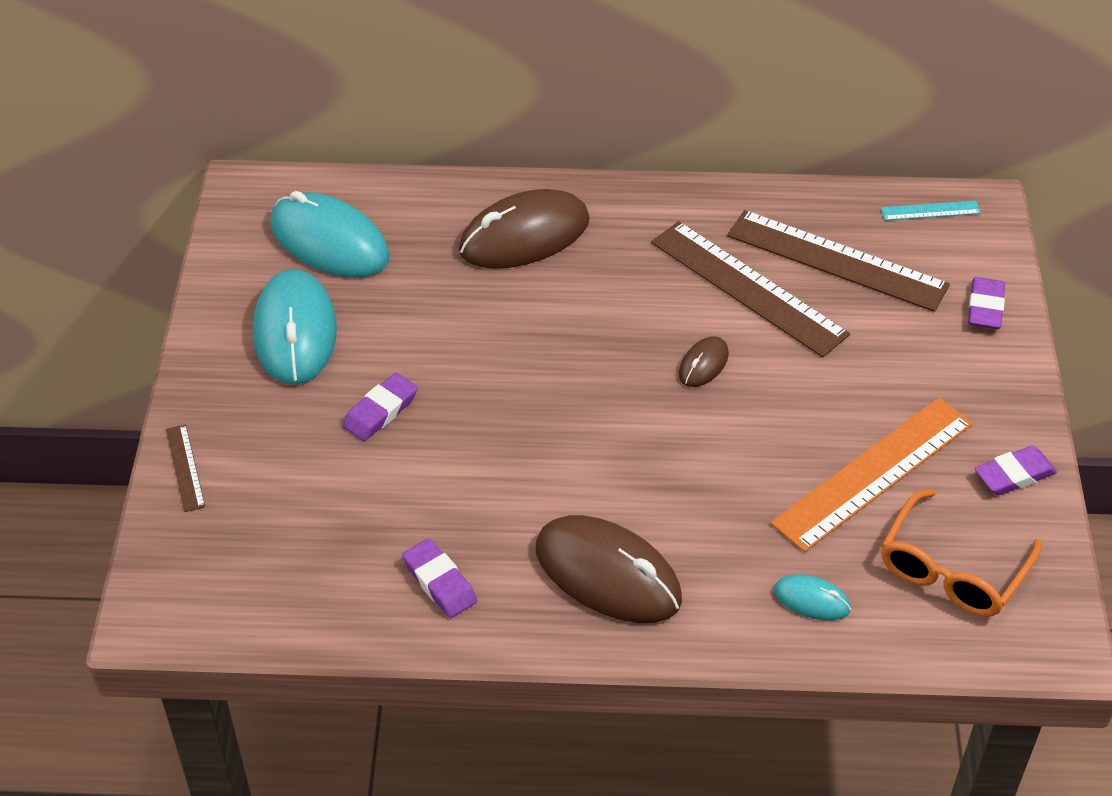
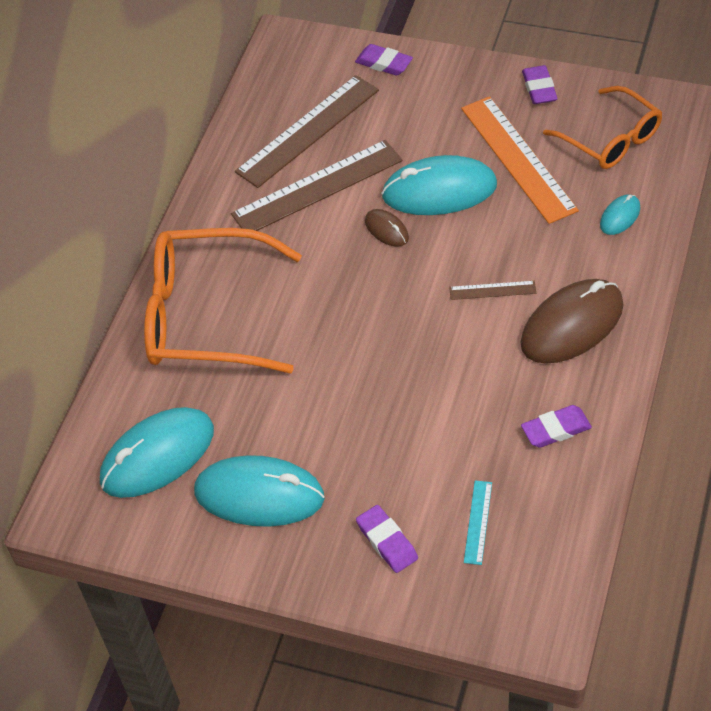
camera: 70 degrees left, 5 degrees up
brown ruler [166,424,205,512] -> brown ruler moved to [449,281,536,300]
purple eraser [343,373,418,441] -> purple eraser moved to [356,505,418,573]
brown mouse [459,189,590,269] -> orange glasses [144,228,302,373]
turquoise ruler [881,201,981,221] -> turquoise ruler moved to [464,480,492,565]
none -> turquoise mouse [381,155,497,215]

